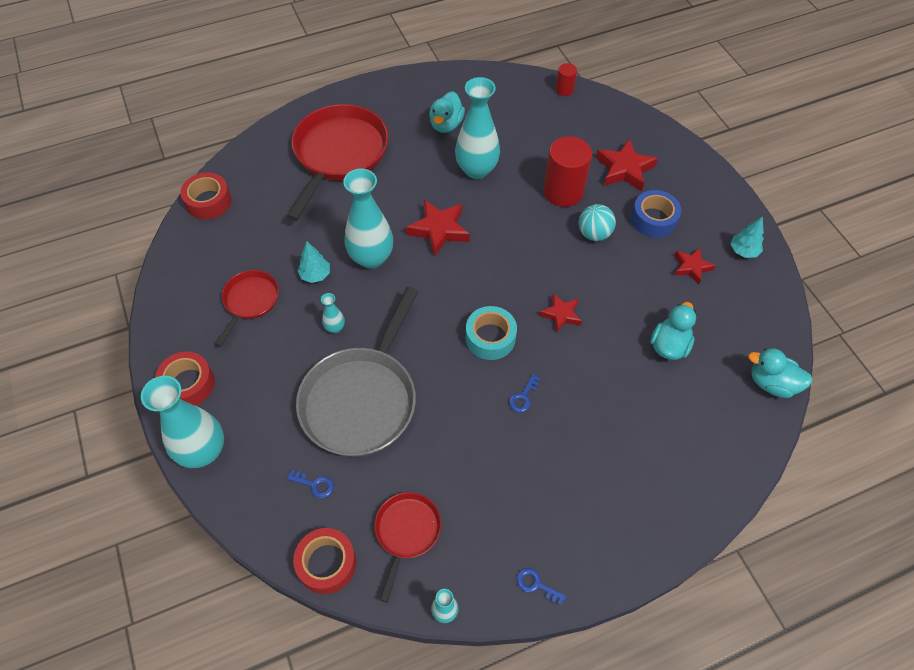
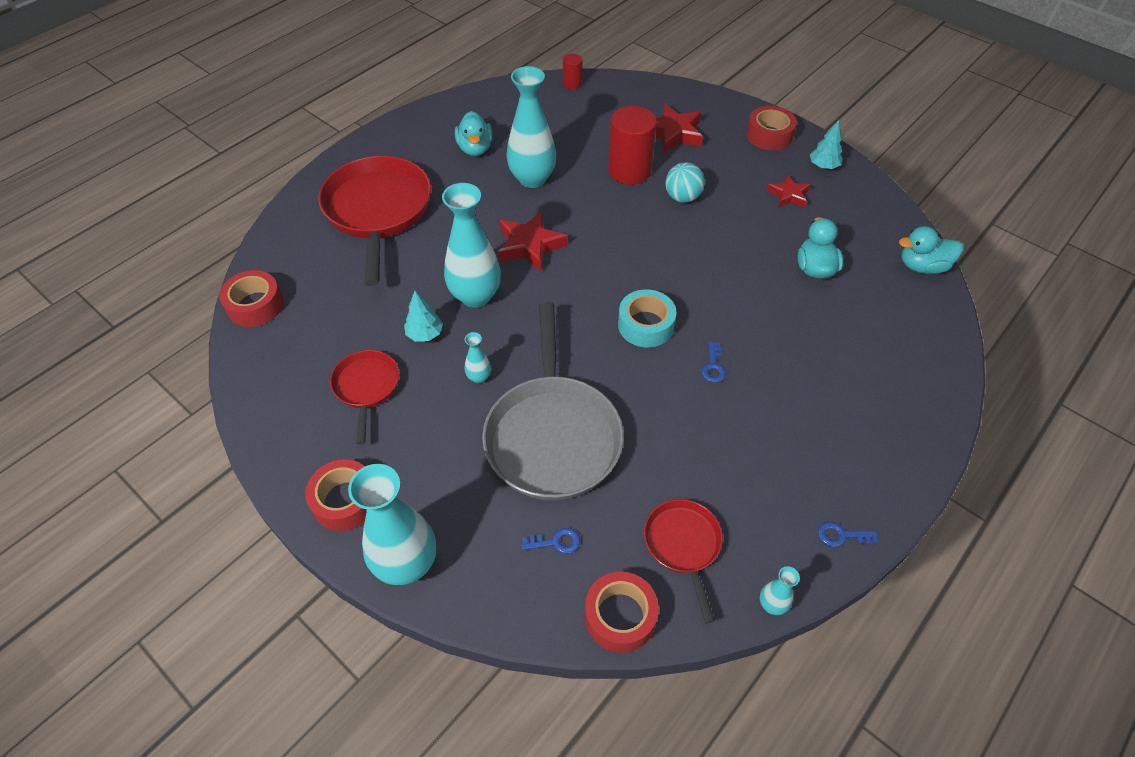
camera: 25 degrees left, 5 degrees down
red star [539,293,582,333] -> none
blue tape [631,190,681,238] -> none
none -> red tape [746,106,797,150]

